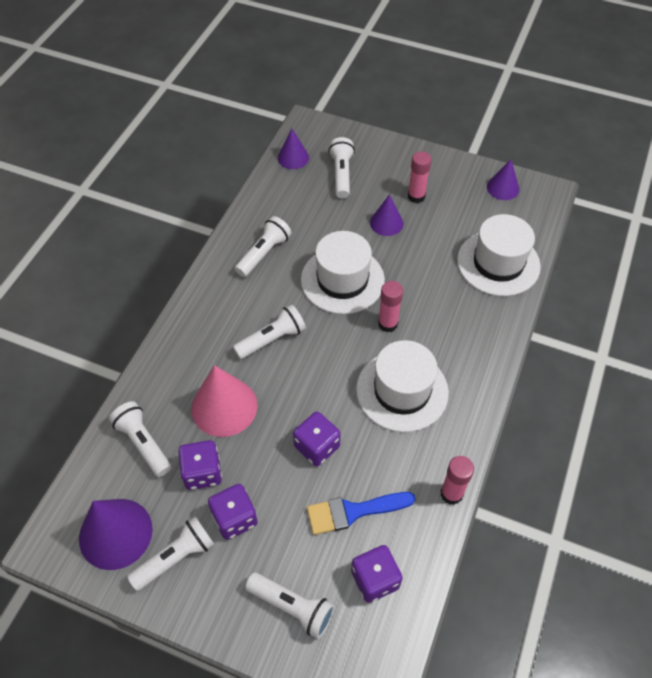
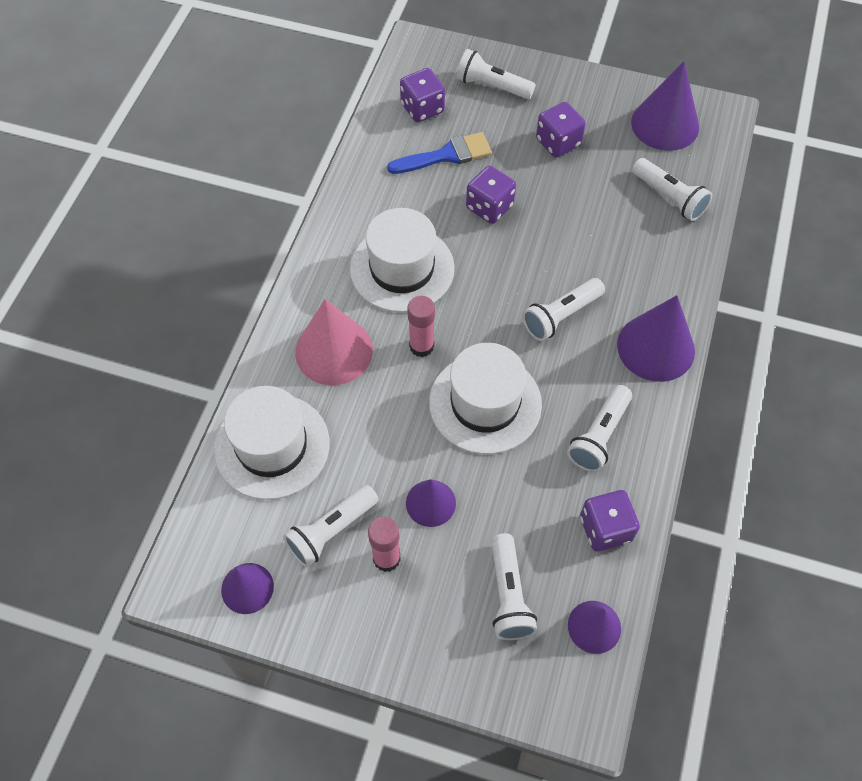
camera: 175 degrees right, 5 degrees up
white flashlight [127,516,214,591] -> white flashlight moved to [283,485,379,567]
purple dice [178,440,222,490] -> purple dice moved to [580,490,640,551]
pink cone [191,365,258,437] -> pink cone moved to [295,299,373,385]
pink glue stick [441,456,474,505] -> none
none -> purple cone [617,295,695,382]

